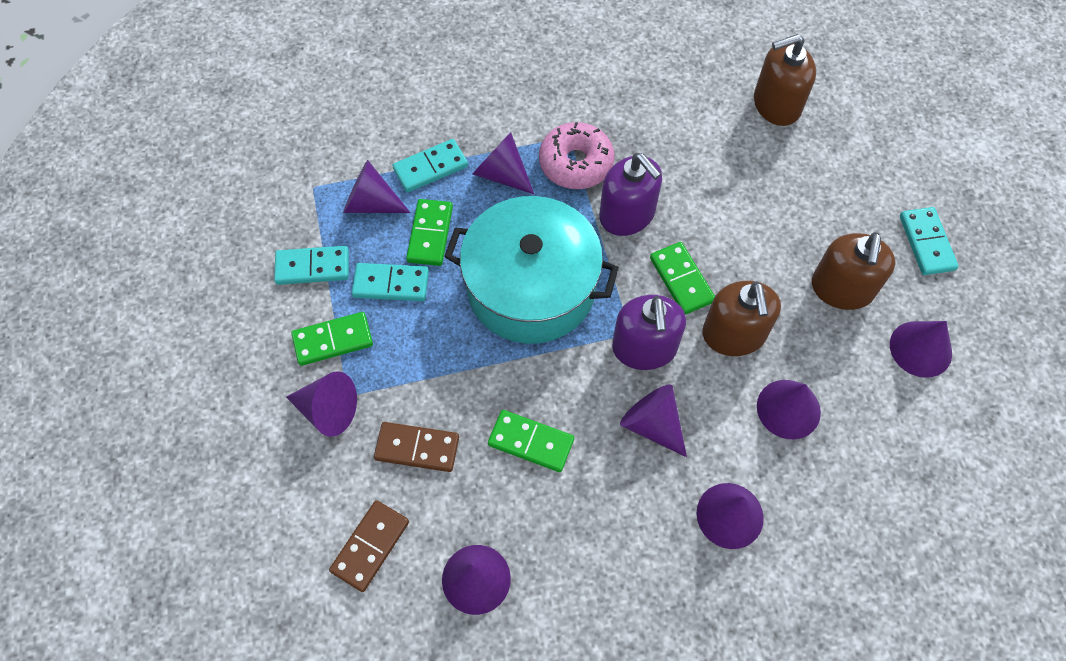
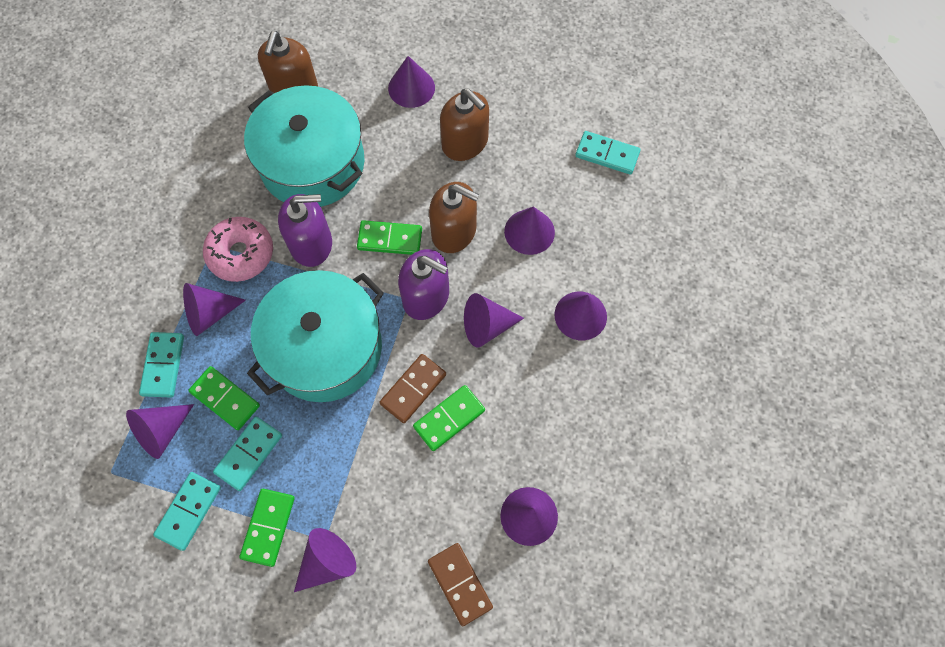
camera: 60 degrees left, 5 degrees up
brown domino [374,422,459,472] -> brown domino moved to [379,354,446,423]
purple cone [890,321,952,378] -> purple cone moved to [388,56,435,108]
turquoise domino [900,207,959,275] -> turquoise domino moved to [575,131,641,175]
none -> turquoise pot [244,85,365,207]

